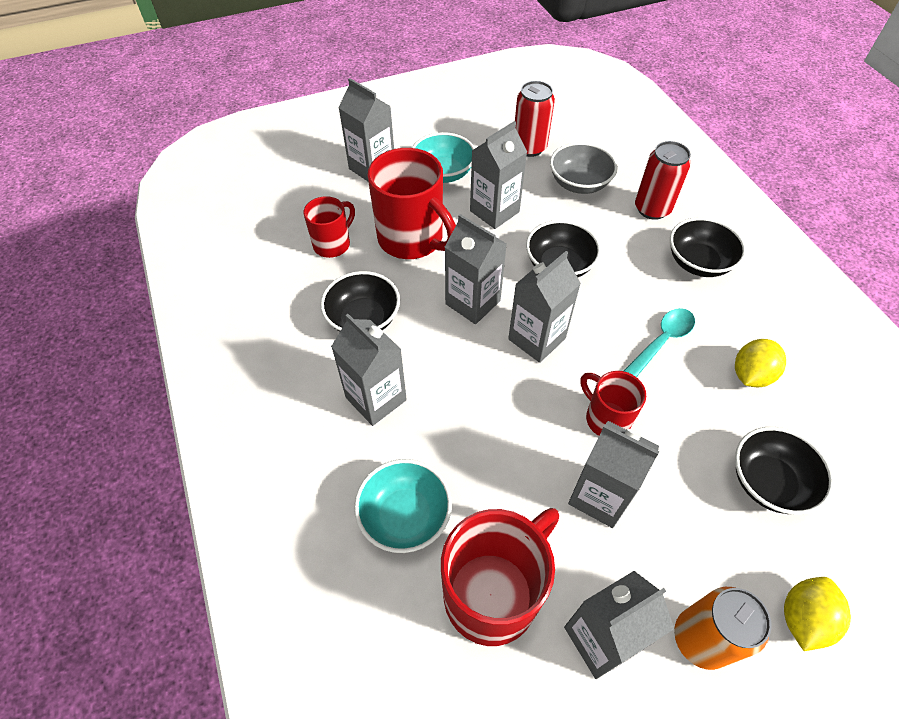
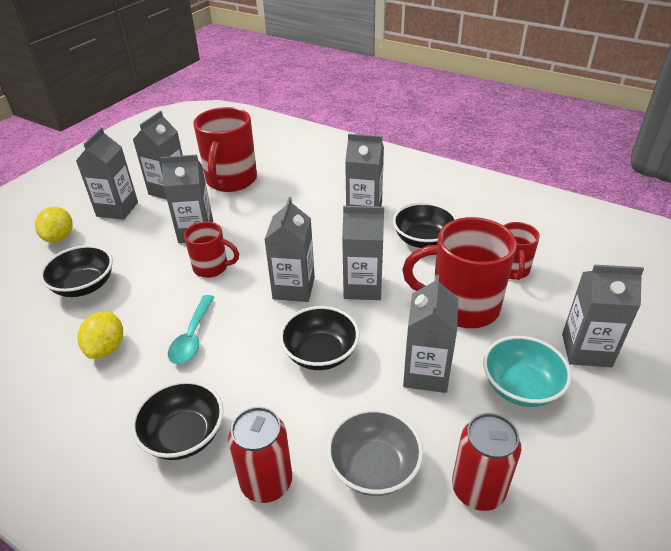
camera: 145 degrees right, 15 degrees down
turquoise bowl [354,459,452,553] -> none
orange can [674,587,772,670] -> grey carton [76,127,138,220]

